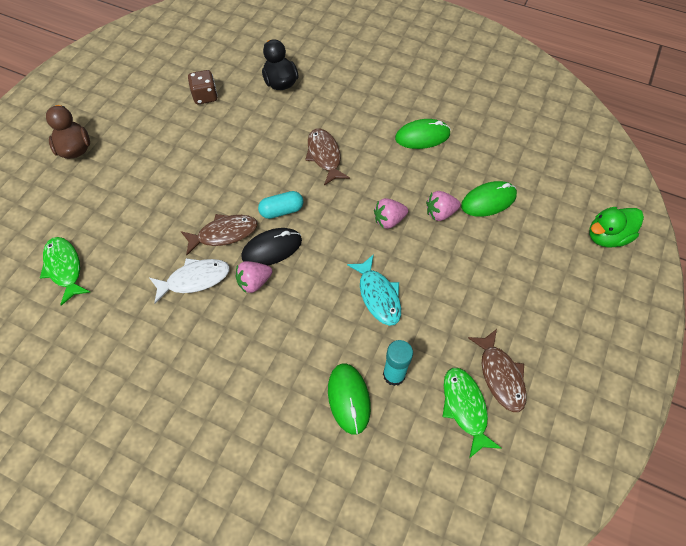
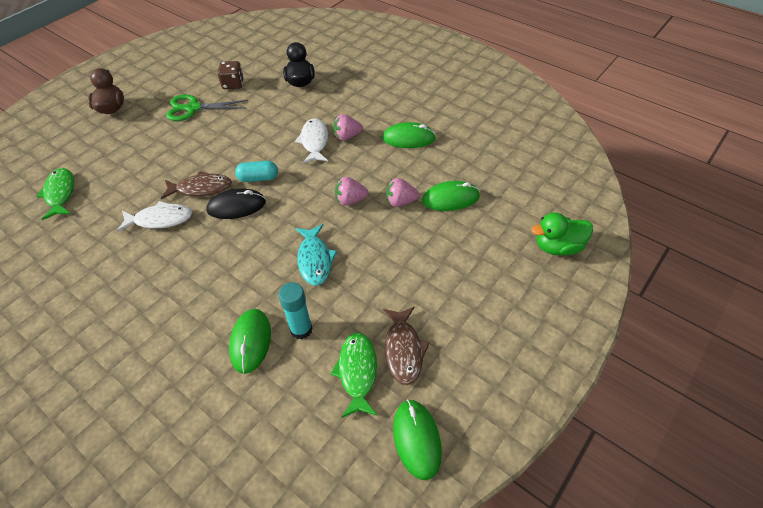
camera: 15 degrees right, 10 degrees down
pink strawberry [235,261,272,293] -> pink strawberry moved to [333,114,363,141]
brown fish [305,128,350,186] -> white fish [295,118,328,164]
none -> green scissors [166,94,248,121]
none -> green mouse [393,400,442,480]

